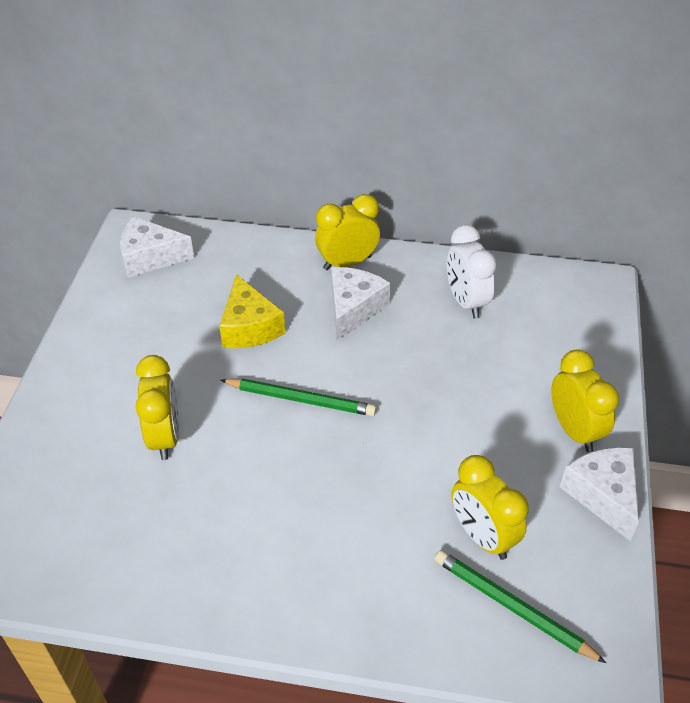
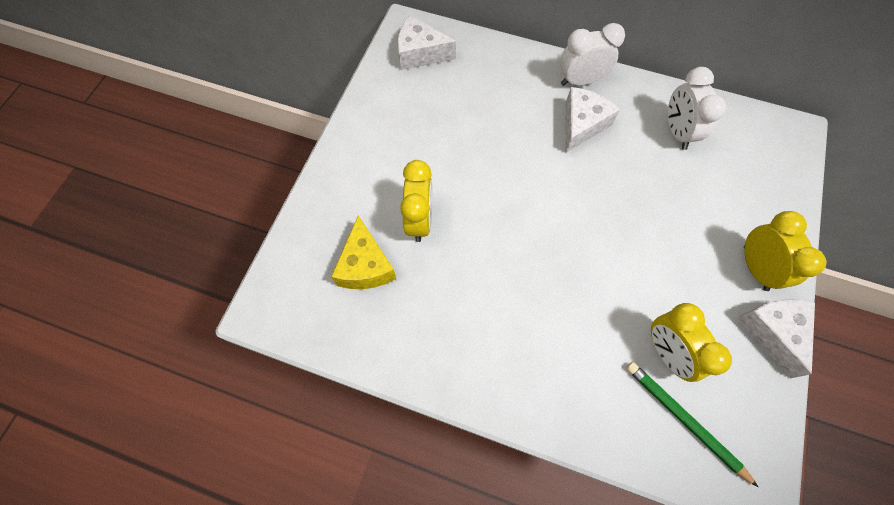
camera: 10 degrees right, 20 degrees up
yellow cheese [220,274,285,348] -> yellow cheese moved to [331,215,396,289]
green pencil [220,379,377,416] -> none
yellow clock [315,194,380,270] -> white clock [560,23,625,86]

